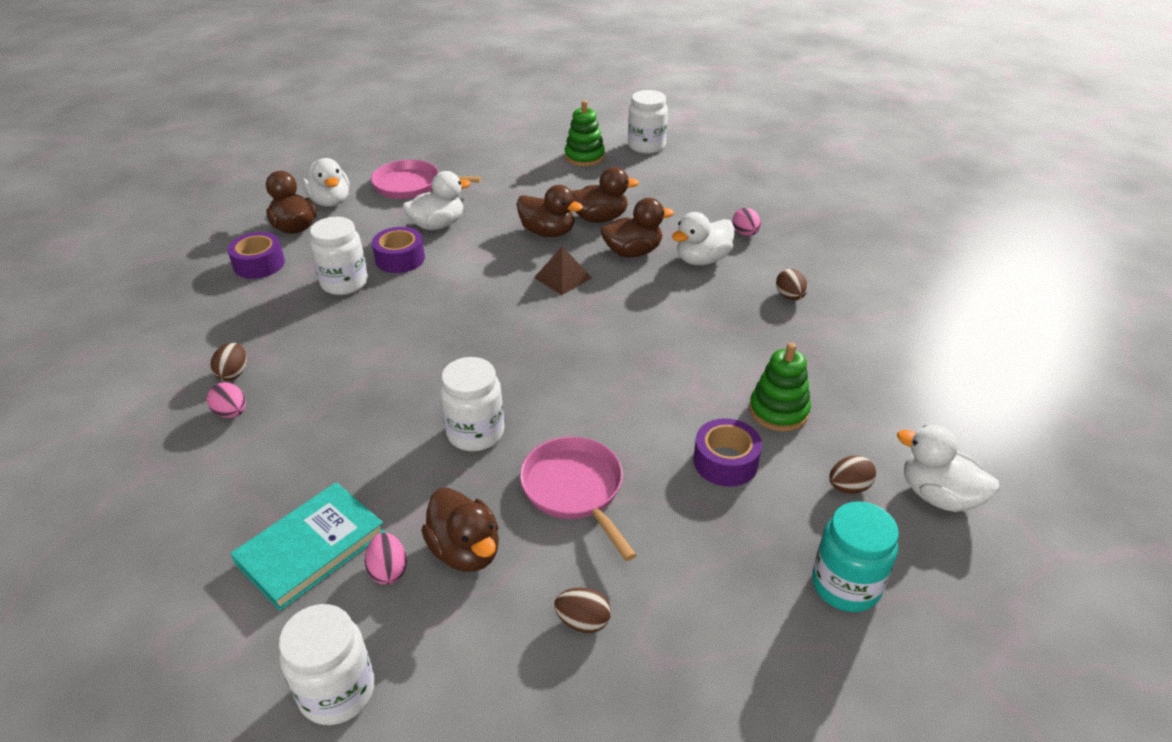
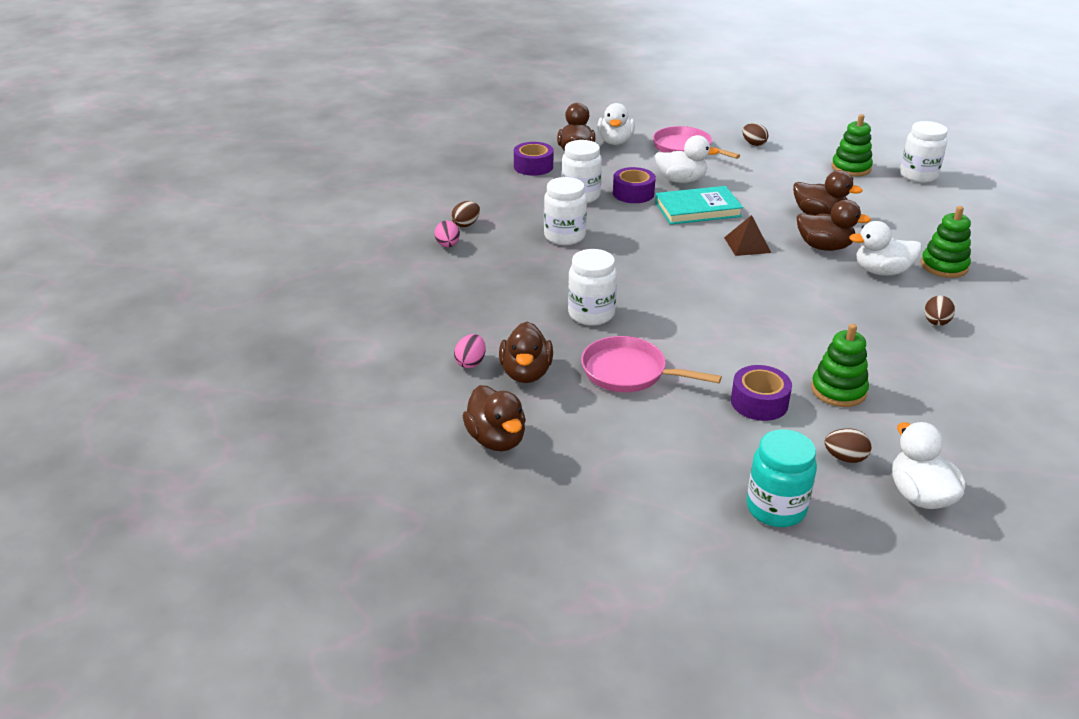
camera: 35 degrees right, 5 degrees down
turquoise book [230,482,386,611] -> turquoise book moved to [655,186,743,225]
white jar [279,604,375,725] -> white jar moved to [544,177,587,245]
brown duck [517,185,583,237] -> brown duck moved to [463,385,526,451]
pink pan [520,437,637,561] -> pink pan turned 75 degrees counterclockwise [581,336,722,392]
brown egg [554,587,611,633] -> brown egg moved to [743,123,768,146]
pink egg [733,208,761,236] -> green stacking toy [921,206,971,278]

